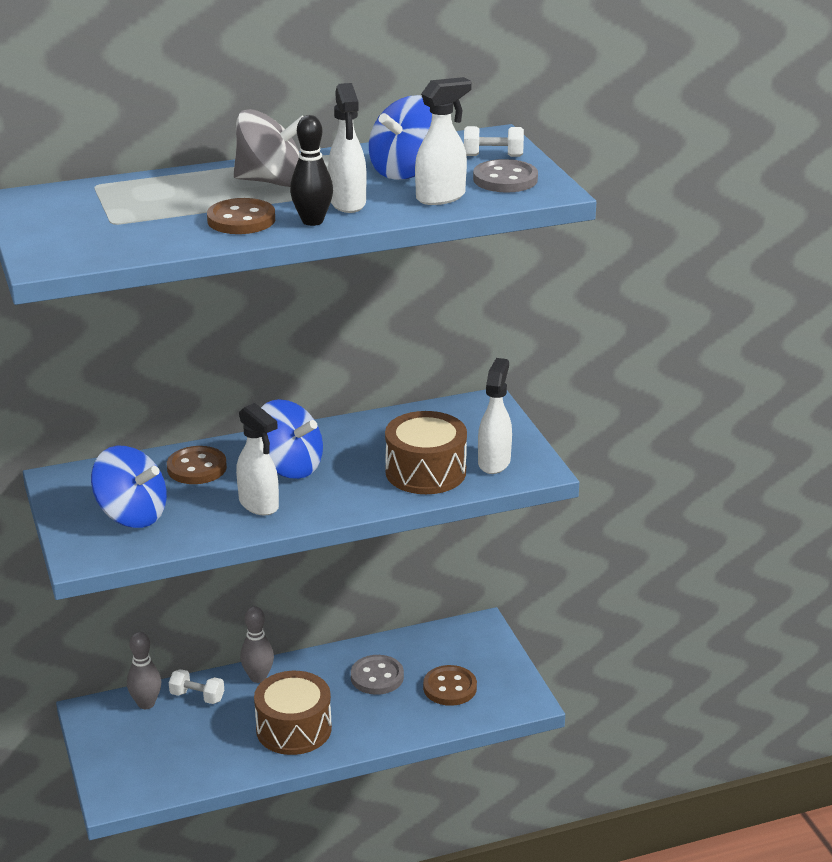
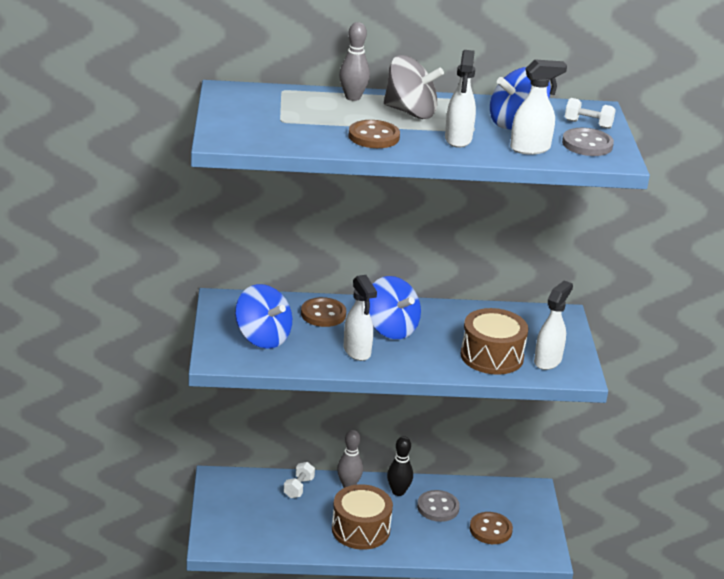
camera: 15 degrees right, 0 degrees up
grey bowling pin [127,632,161,709] -> grey bowling pin moved to [339,22,370,101]
white dumbbell [169,669,224,704] -> white dumbbell turned 75 degrees clockwise [283,462,315,498]
black bowling pin [290,115,333,226] -> black bowling pin moved to [387,436,413,496]

